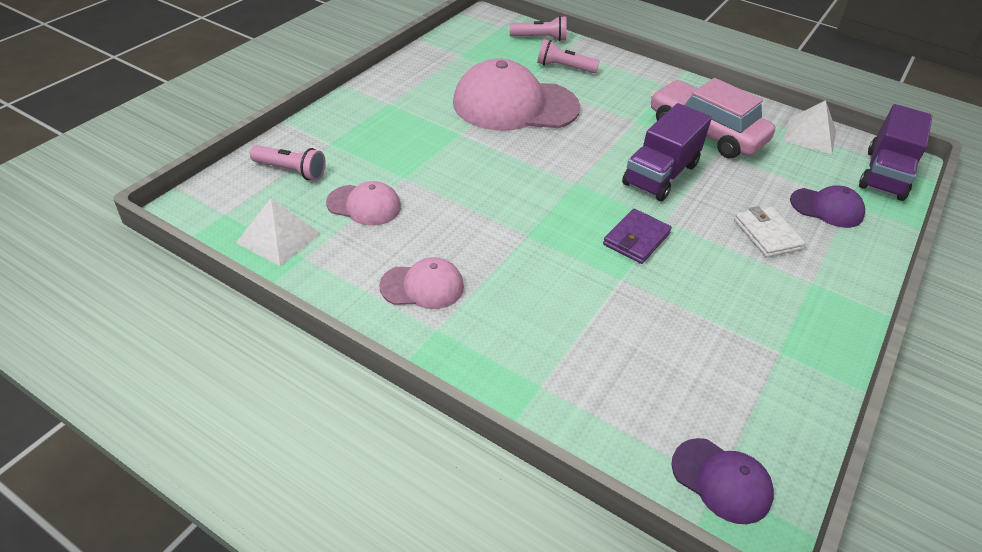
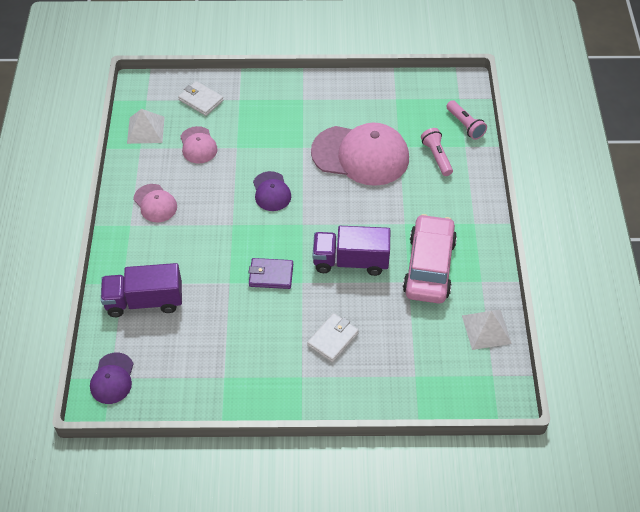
camera: 60 degrees right, 10 degrees up
pink flashlight [250,145,326,180] -> white wallet [178,81,224,116]
pink cap [453,59,580,131] -> pink cap turned 135 degrees clockwise [311,123,409,186]
purple cap [790,186,865,228] -> purple cap moved to [253,171,291,211]
purple truck [859,104,932,201] -> purple truck moved to [101,263,182,317]

